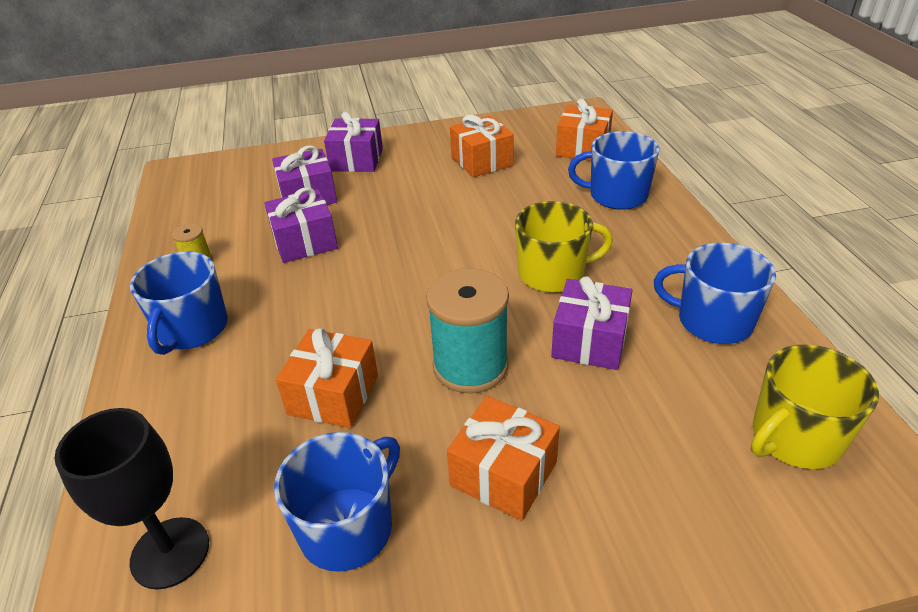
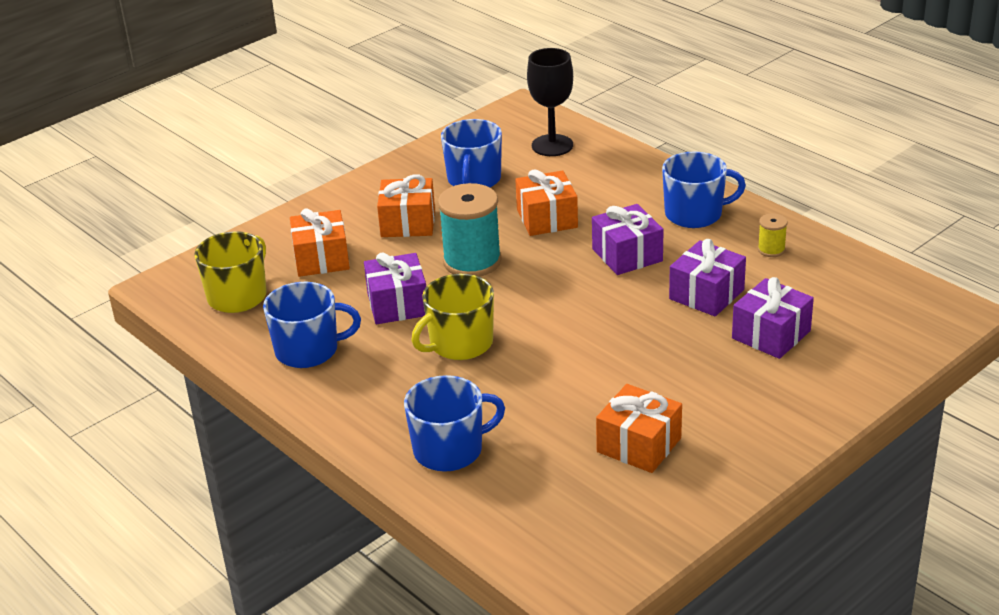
camera: 150 degrees right, 5 degrees down
blue mug [130,252,228,355] -> blue mug turned 105 degrees clockwise [662,151,746,228]
purple gift [324,112,383,172] -> purple gift moved to [592,204,664,275]
orange gift [556,99,613,161] -> orange gift moved to [290,208,350,277]

